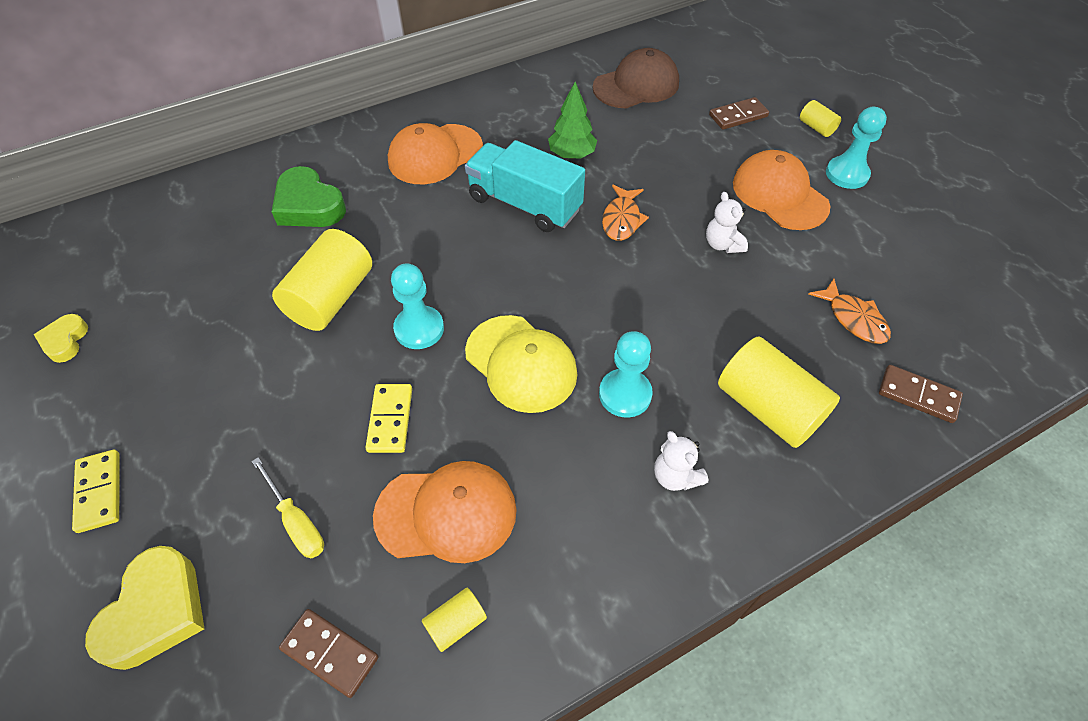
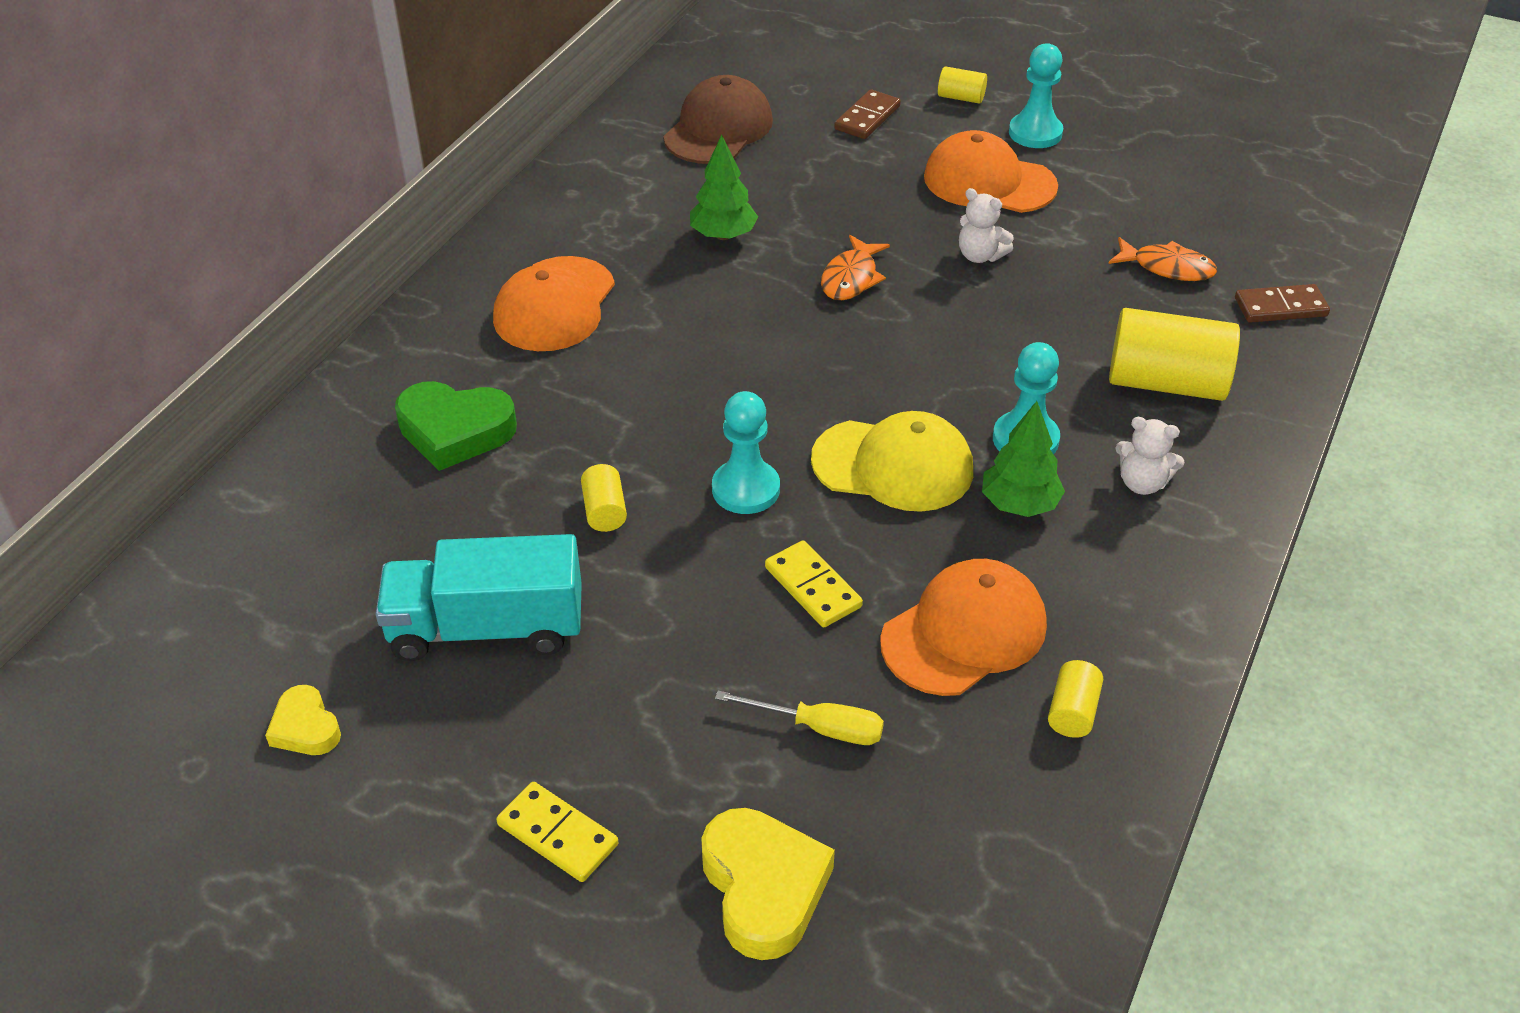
camera: 35 degrees left, 10 degrees down
yellow cylinder [272,229,372,331] -> yellow cylinder [581,464,627,532], size x0.47
brown domino [279,609,379,698] -> none
turquoise truck [465,140,585,232] -> turquoise truck moved to [375,534,582,661]
orange fish [602,185,649,241] -> orange fish turned 45 degrees clockwise [821,235,890,300]
none -> green tree [982,401,1065,517]

